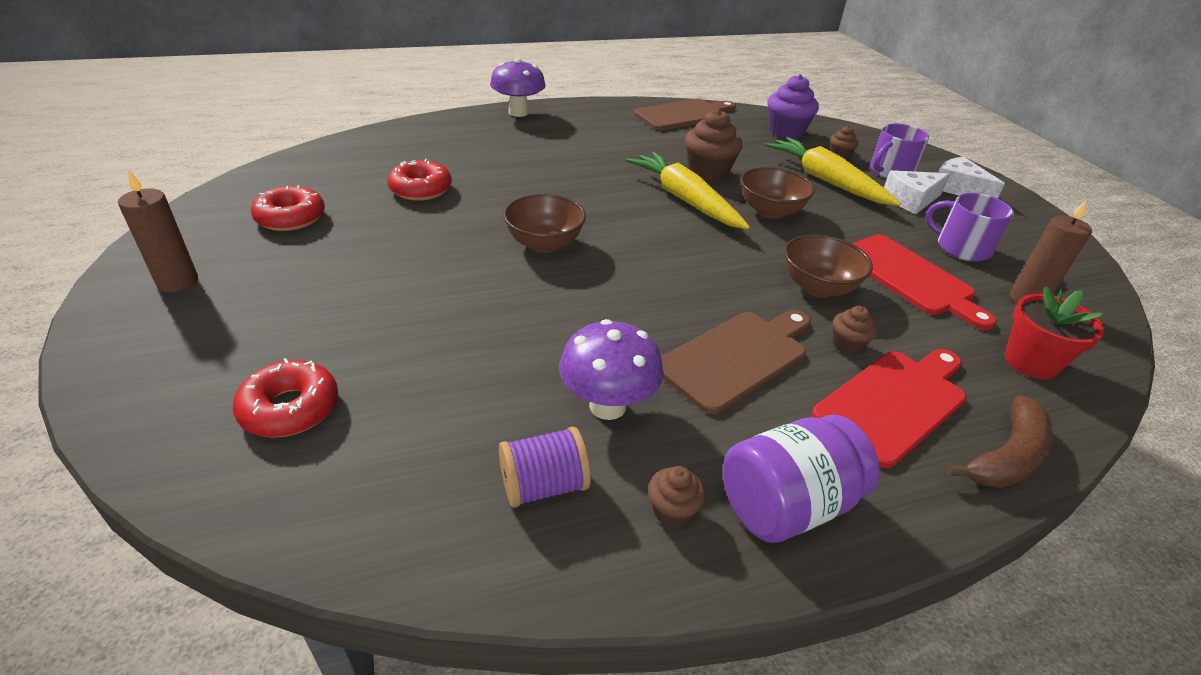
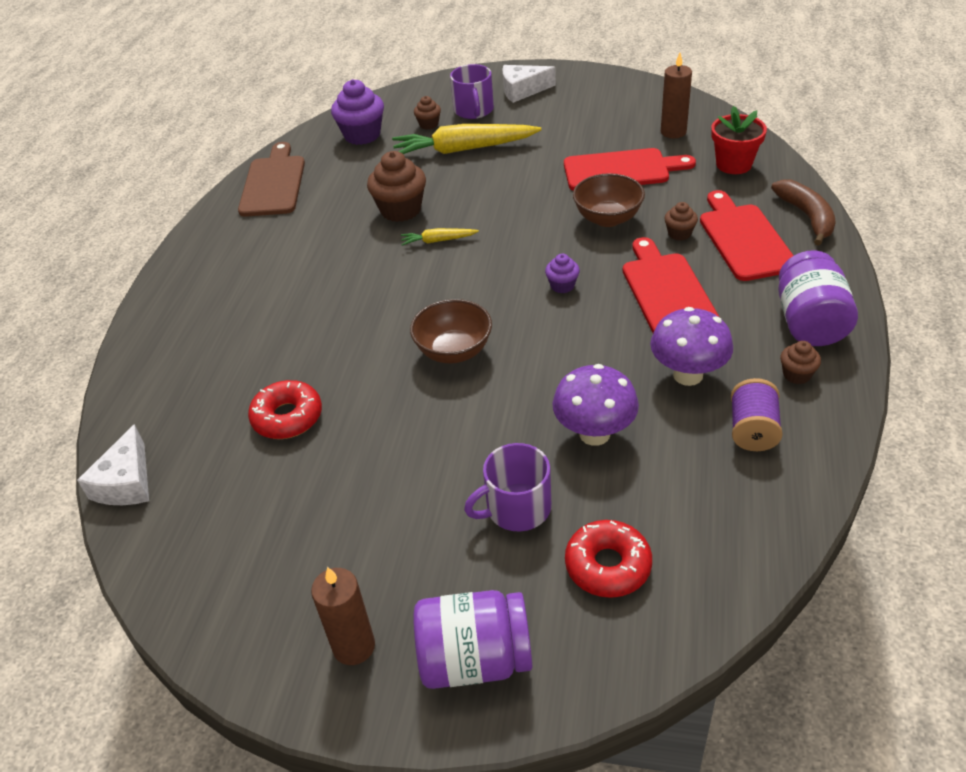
camera: 55 degrees left, 5 degrees up
red donut [251,185,325,231] -> none
purple mushroom [490,58,546,117] -> purple mushroom moved to [552,364,639,446]
yellow carrot [626,152,750,230] -> yellow carrot [401,228,479,246], size x0.47
brown cutting board [661,310,810,414] -> red cutting board [623,237,719,333]
brown bowl [741,167,815,219] -> none
white cheese [884,170,950,214] -> white cheese moved to [77,424,149,505]
purple mug [925,193,1014,262] -> purple mug moved to [464,443,551,531]
none -> purple jar [413,590,532,689]
none -> purple cupcake [545,254,580,293]

